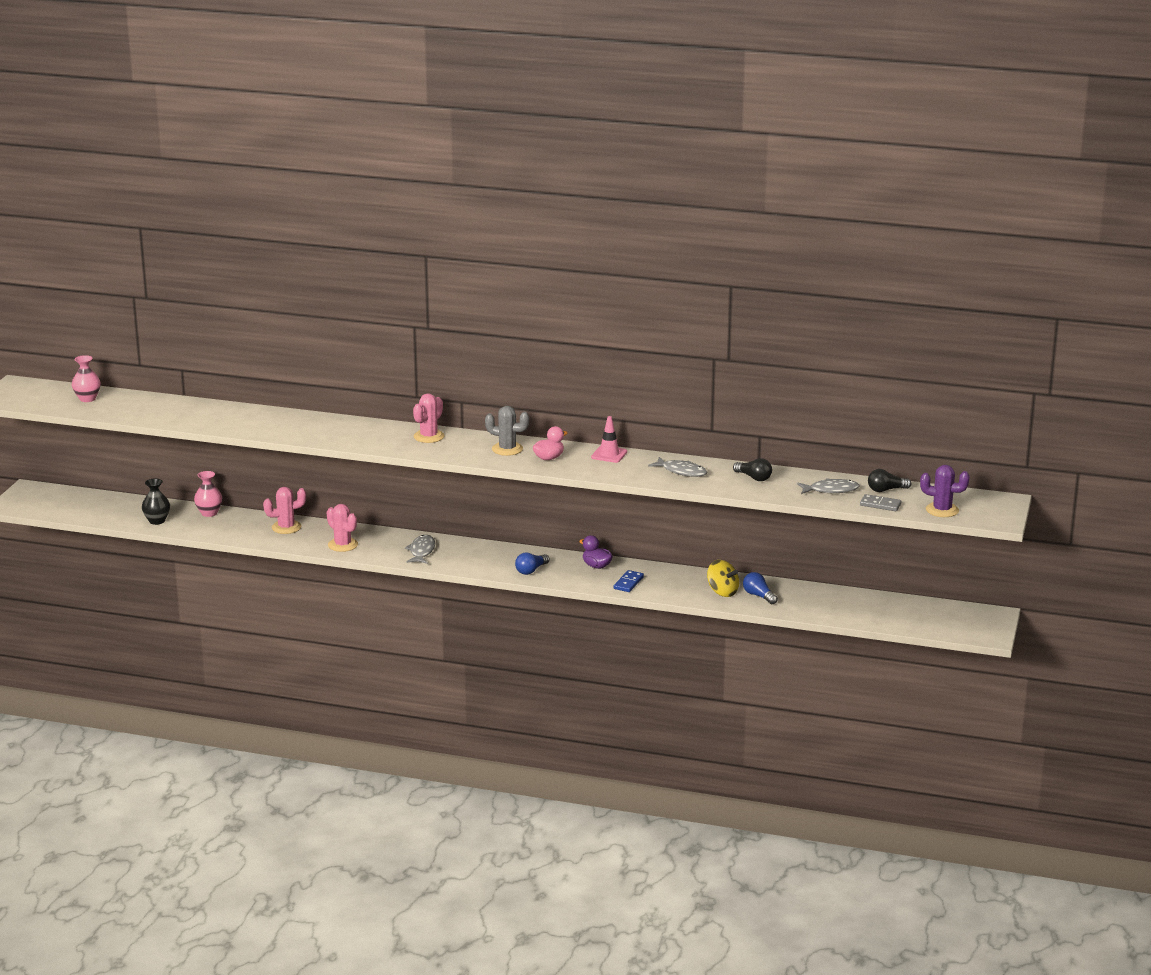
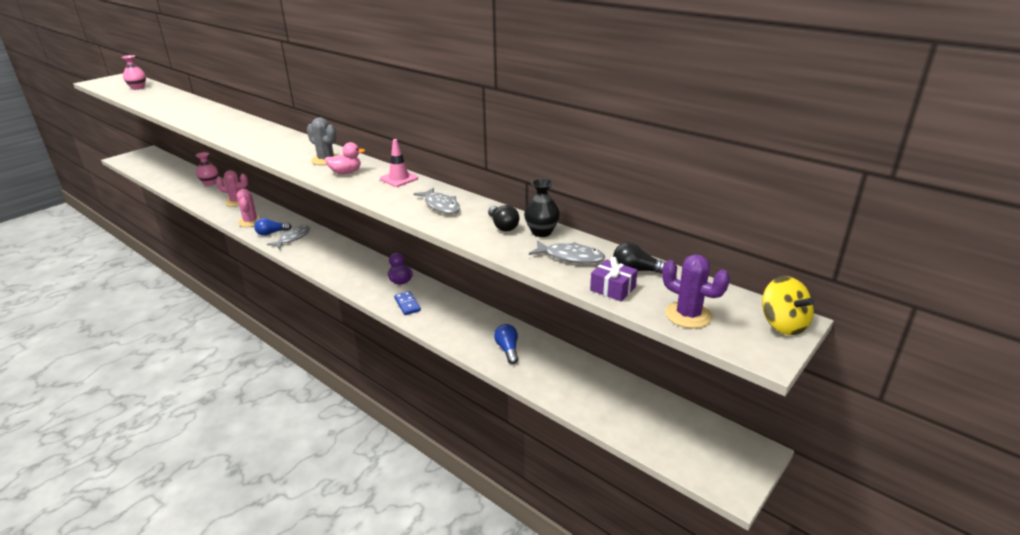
camera: 25 degrees right, 5 degrees up
black vase [142,478,170,525] -> black vase moved to [524,178,560,237]
pink cactus [413,394,445,443] -> none
blue light bulb [515,552,550,575] -> blue light bulb moved to [254,218,292,236]
blue domino [614,570,644,592] -> blue domino turned 75 degrees counterclockwise [394,291,421,315]
yellow spinning top [707,560,739,597] -> yellow spinning top moved to [762,276,814,335]
grey domino [860,494,901,511] -> purple gift [590,257,637,301]

